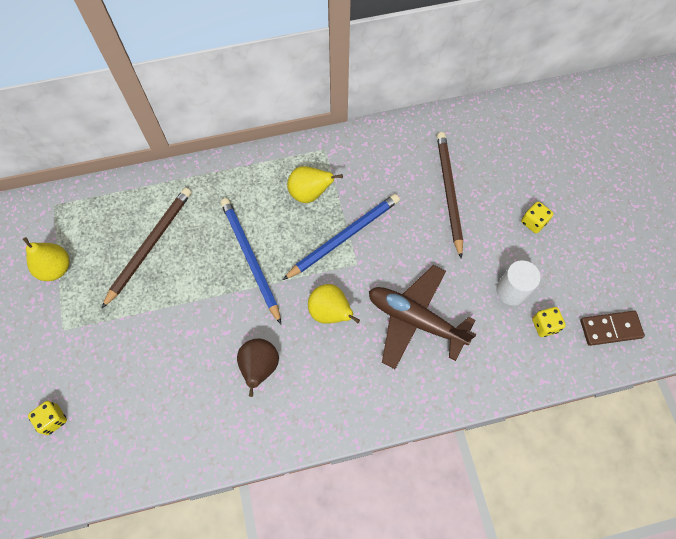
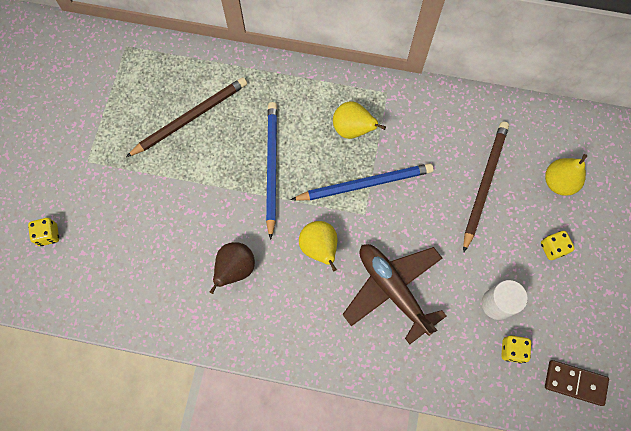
camera: 25 degrees right, 5 degrees up
yellow pear [23,237,70,281] -> yellow pear moved to [545,154,587,196]

